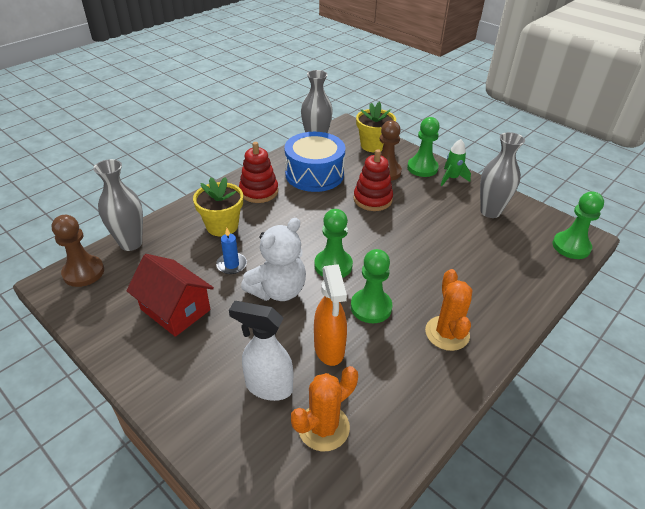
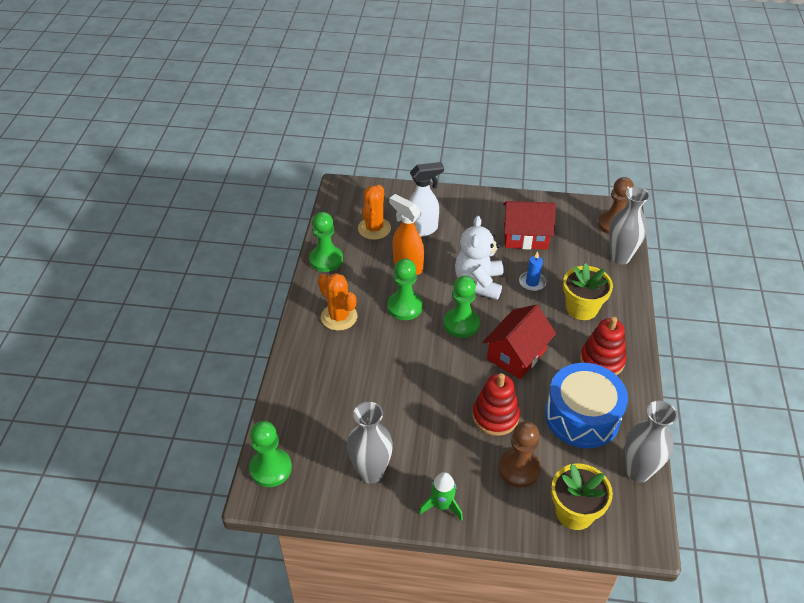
camera: 145 degrees right, 5 degrees up
green pawn [407,117,440,177] -> green pawn moved to [309,212,343,272]
none -> red house [483,305,556,379]

